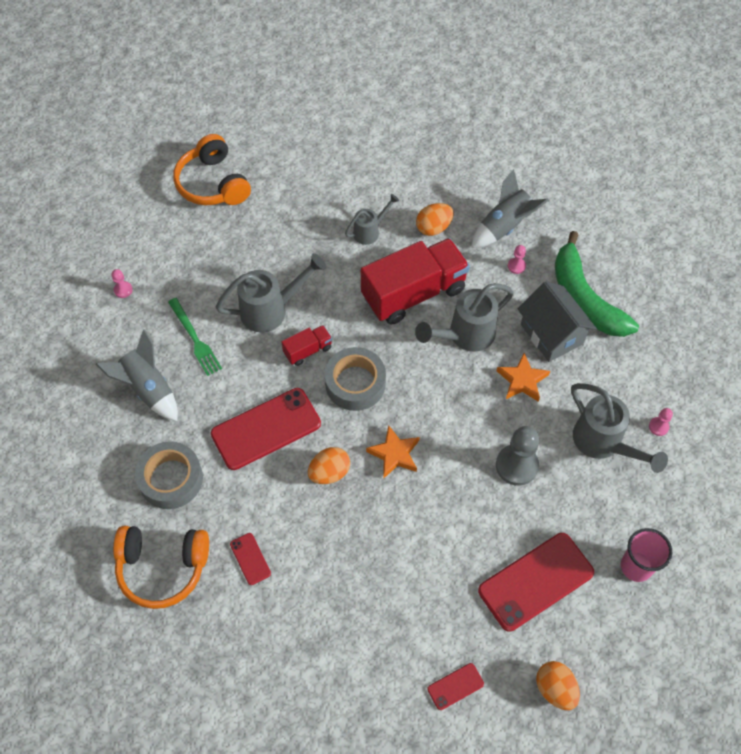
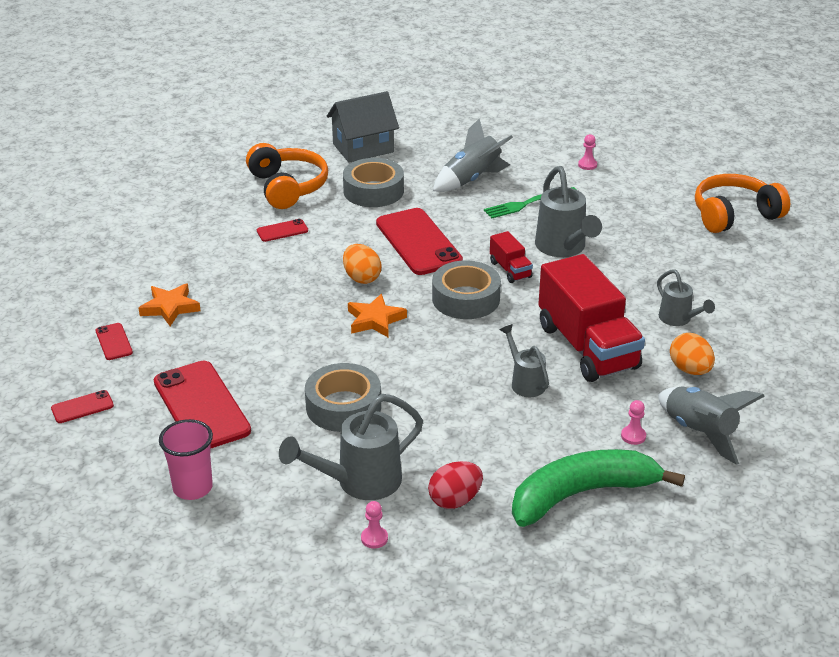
camera: 95 degrees right, 25 degrees down
orange headphones [113,526,209,609] -> orange headphones turned 150 degrees clockwise [246,143,328,209]
grey watering can [415,283,514,352] -> grey watering can [499,324,549,397], size x0.59
grey pawn [496,426,539,486] -> grey tape [305,363,381,432]
orange star [497,353,550,402] -> orange star moved to [139,283,201,326]
grey house [518,281,597,362] -> grey house moved to [327,91,399,162]
orange egg [536,661,580,710] -> red phone [51,390,114,423]
none -> red egg [428,461,483,509]

